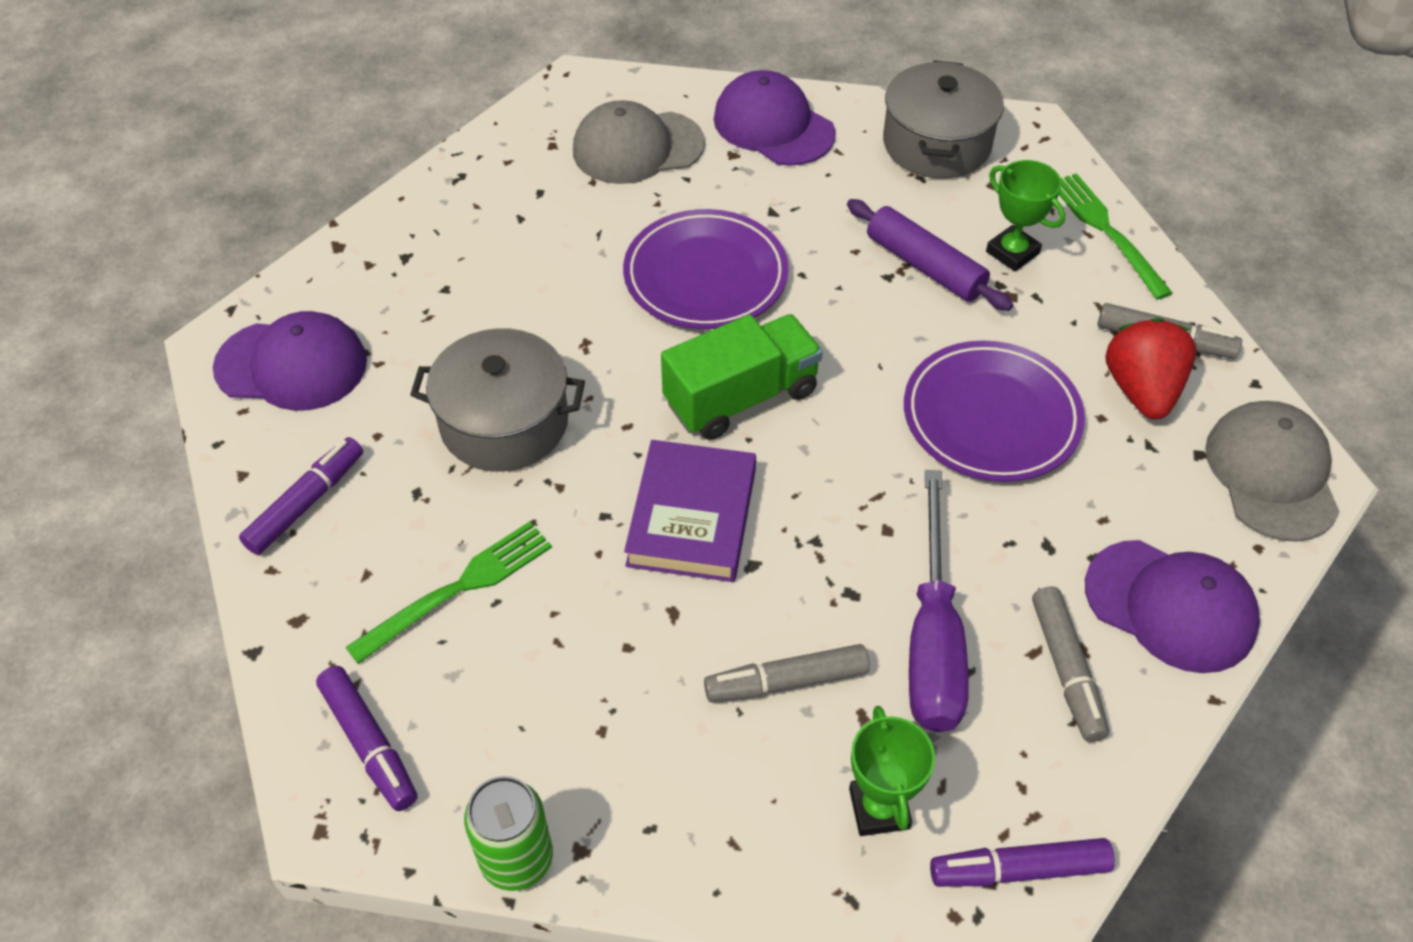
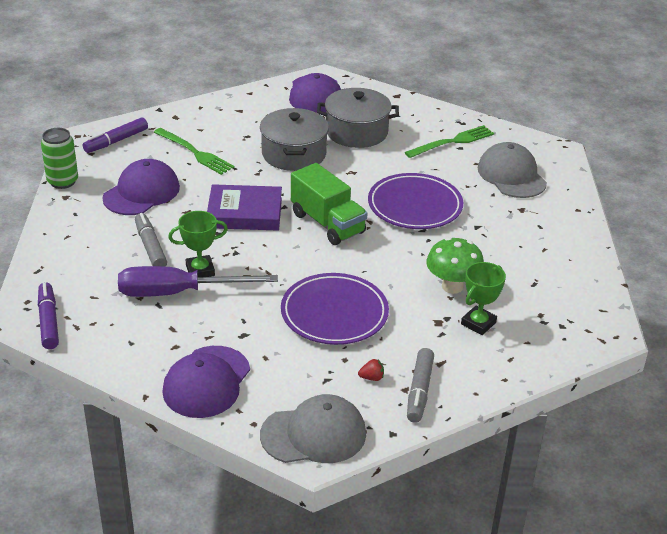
camera: 80 degrees right, 15 degrees down
purple marker [239,437,363,555] -> none
purple cap [714,70,836,166] -> purple cap moved to [102,159,180,215]
purple rolling pin [847,199,1013,311] -> green mushroom [426,237,484,294]
green trophy [849,706,935,836] -> green trophy moved to [168,211,228,277]
grey pot [883,60,1004,179] -> grey pot moved to [317,88,399,148]
grey marker [1032,586,1109,742] -> none
green fork [1059,173,1172,300] -> green fork moved to [405,125,494,158]
red strawberry [1105,318,1196,420] -> red strawberry [358,359,384,381], size x0.40

